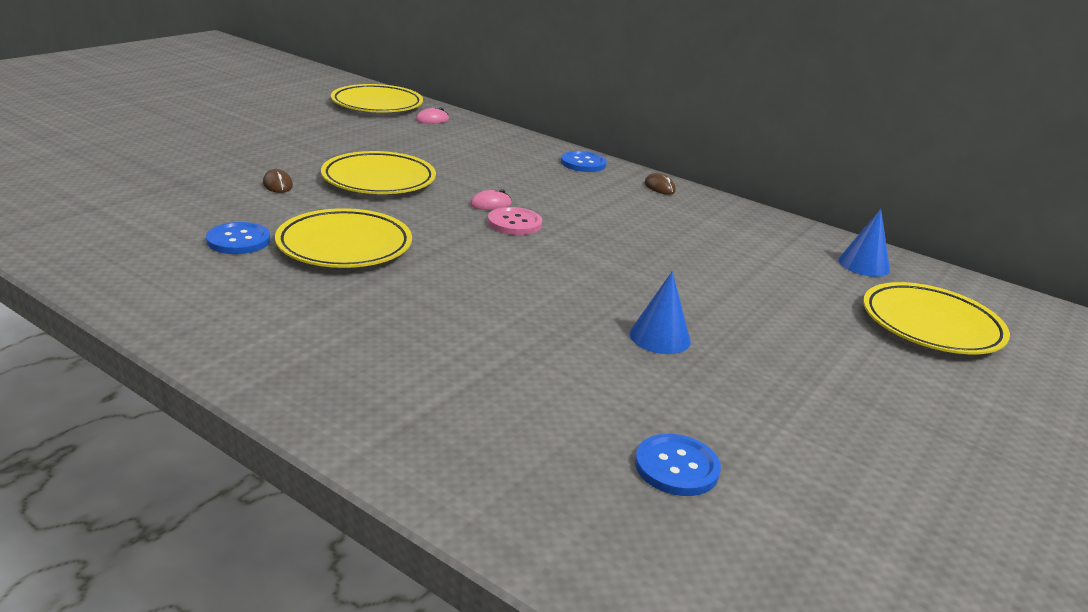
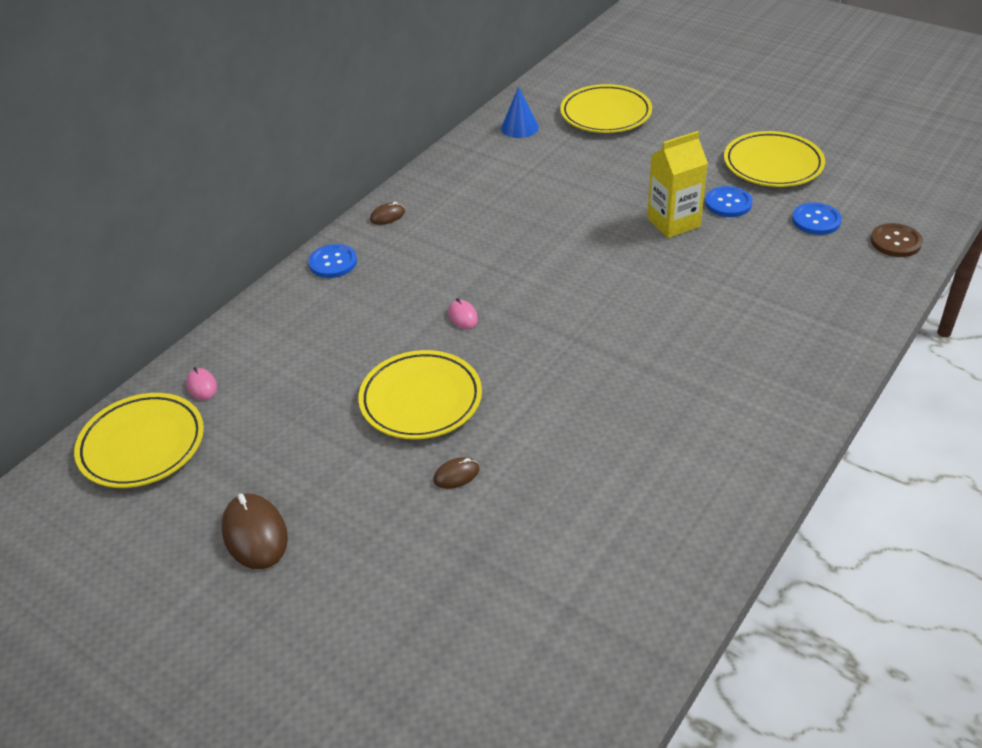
camera: 85 degrees left, 15 degrees up
blue button [206,222,270,254] -> blue button moved to [705,186,753,217]
yellow plate [275,208,412,268] -> yellow plate moved to [724,131,825,187]
pink button [488,207,542,235] -> none
blue cone [629,271,691,354] -> yellow carton [647,131,708,238]
none -> brown mouse [222,493,288,569]
none -> brown button [871,223,923,257]

